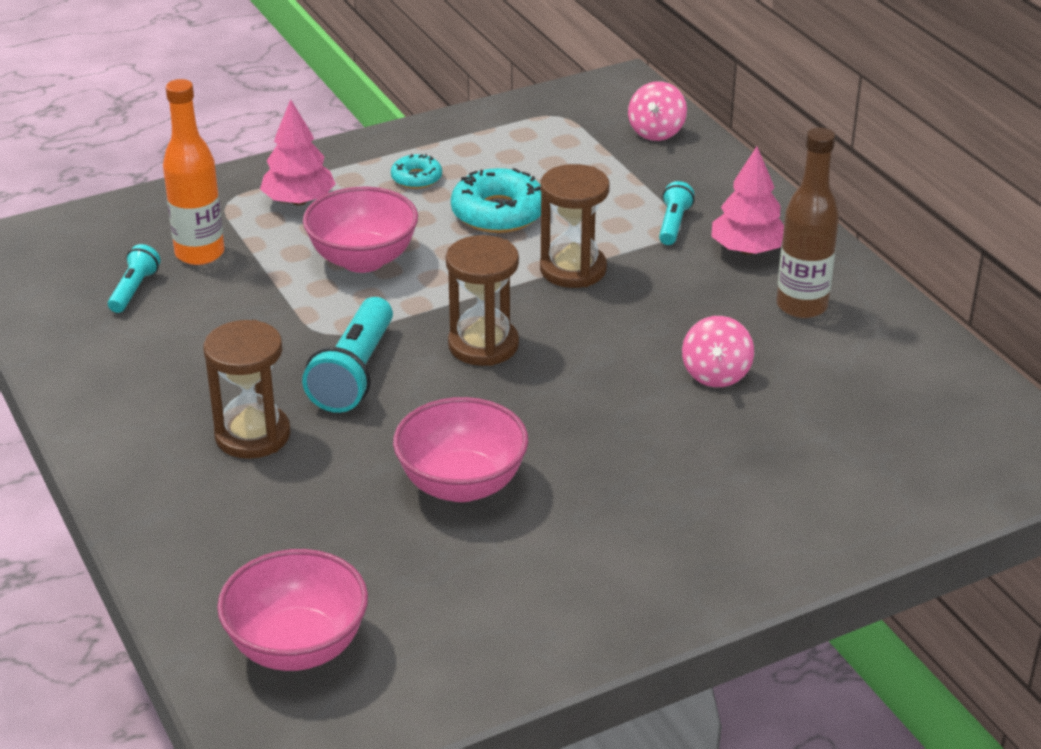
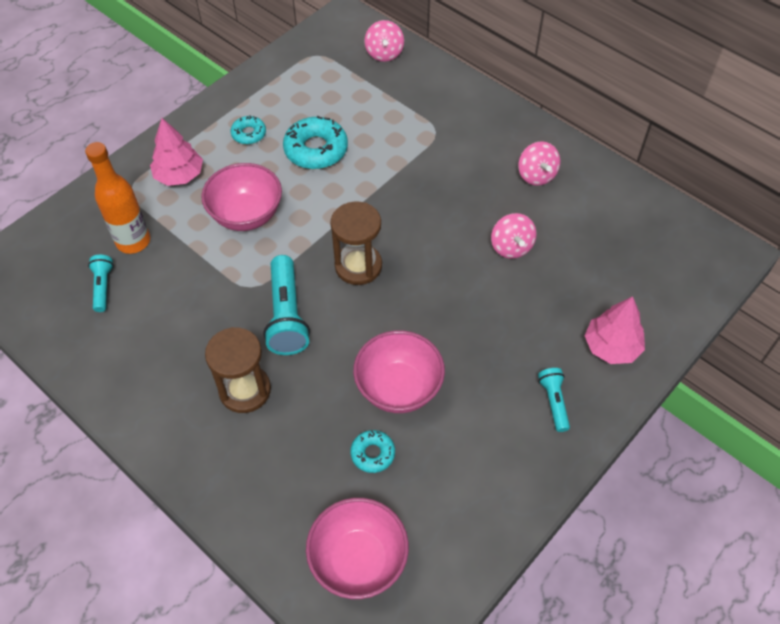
camera: 20 degrees left, 20 degrees up
brown hourglass [540,164,610,288] -> none
turquoise flashlight [659,181,694,245] -> turquoise flashlight moved to [538,368,570,432]
pink tree [711,147,784,255] -> pink tree moved to [585,296,645,364]
brown bottle [776,127,839,318] -> pink spinning top [518,141,560,186]
none -> turquoise donut [350,430,395,473]

